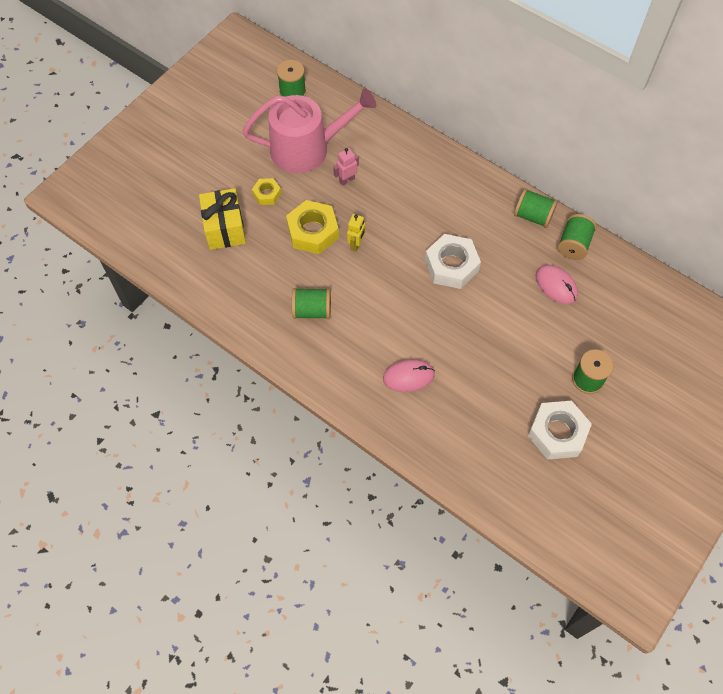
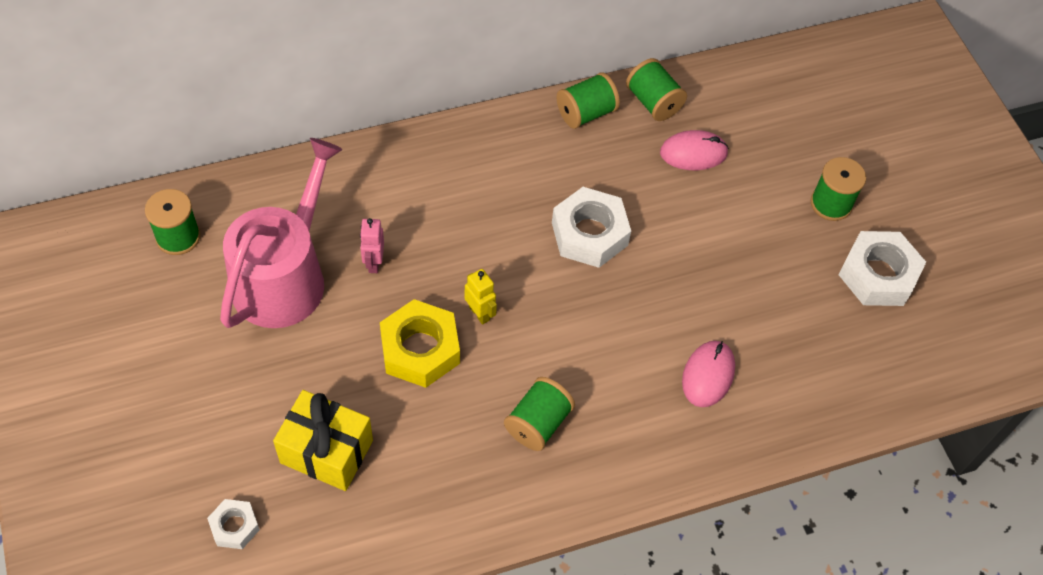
camera: 60 degrees left, 5 degrees down
yellow nut [252,178,281,205] -> none
none -> white nut [207,499,260,549]

